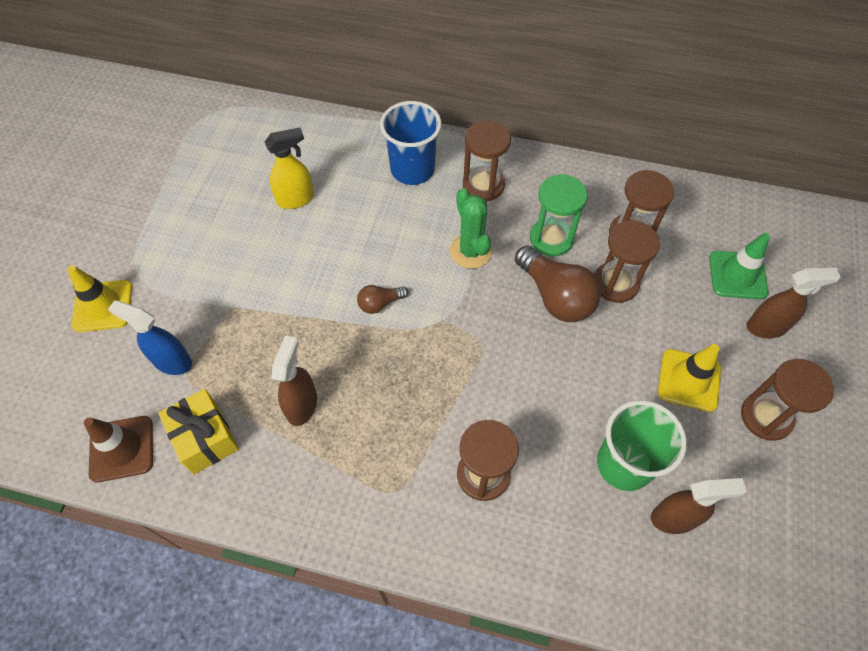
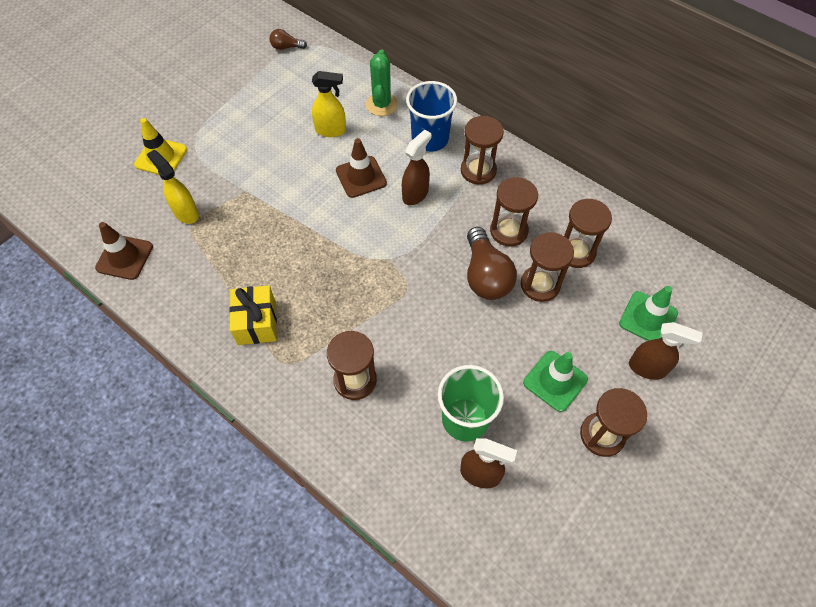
camera: 25 degrees right, 0 degrees up
blue spray bottle [108,300,192,375] -> yellow spray bottle [147,150,199,224]
yellow gift [158,389,239,474] -> yellow gift moved to [229,285,277,345]
brown spray bottle [271,336,317,426] -> brown spray bottle moved to [402,130,431,205]
brown light bulb [357,285,408,314] -> brown light bulb moved to [270,29,307,50]
green cactus [450,188,492,269] -> green cactus moved to [366,49,398,116]
green hourglass [530,174,588,256] -> brown hourglass [490,177,538,247]
yellow traffic cone [658,344,721,412] -> green traffic cone [523,351,588,412]
none -> brown traffic cone [336,138,387,198]

